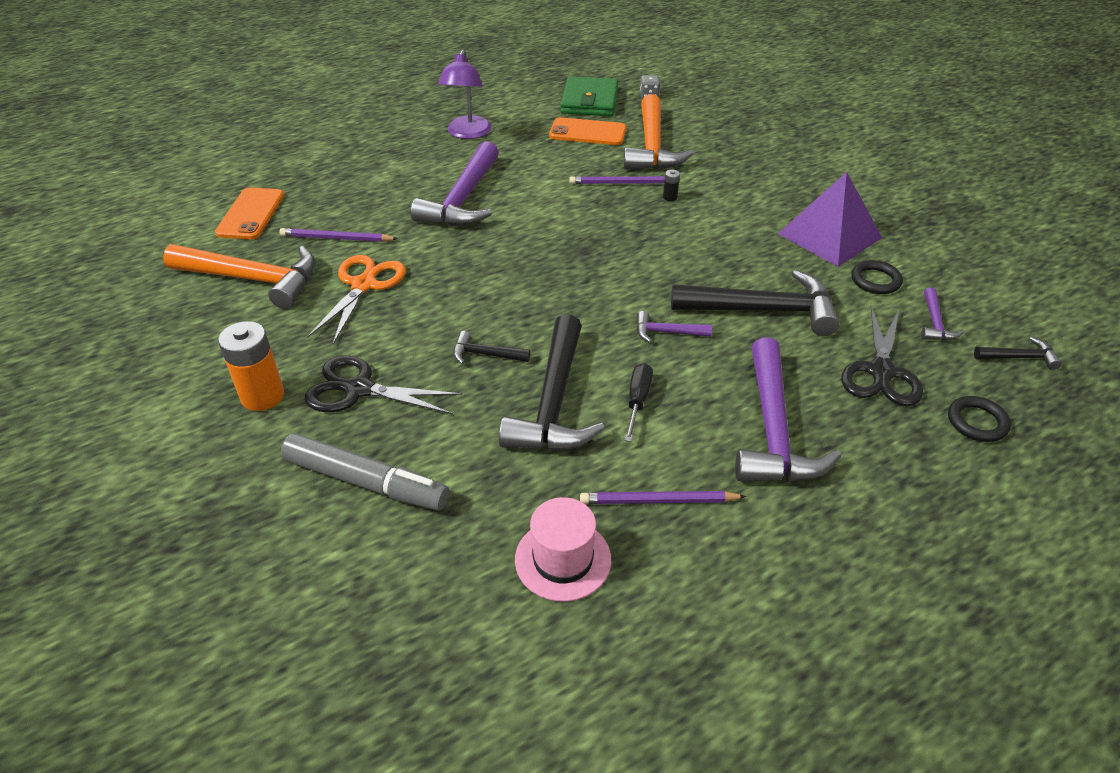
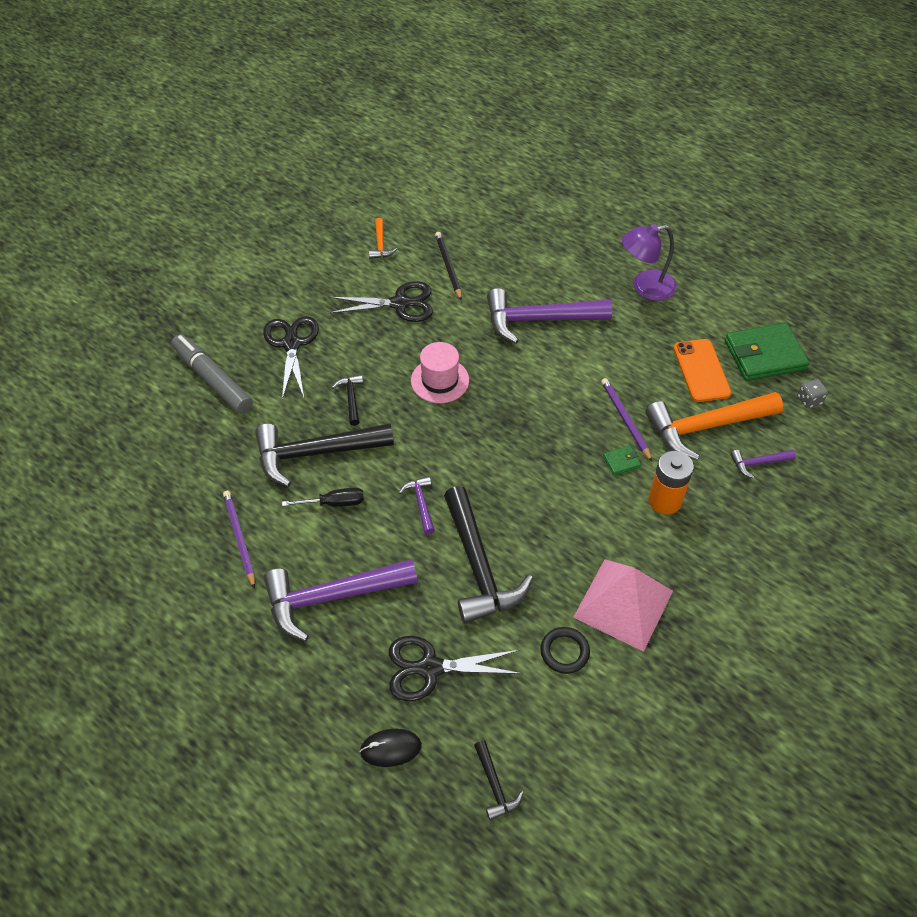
camera: 70 degrees right, 10 degrees up
orange hammer [163,244,316,309] -> orange hammer [369,218,397,259], size x0.46
orange phone [215,187,284,239] -> none
orange battery [218,321,284,411] -> orange battery moved to [648,451,694,515]
purple pencil [279,228,398,242] -> black pencil [435,232,462,300]
grey marker [281,433,449,511] -> grey marker turned 135 degrees clockwise [171,334,253,414]
orange scissors [307,255,406,344] -> black scissors [329,281,433,322]
pink hat [515,497,611,602] -> pink hat moved to [411,342,469,403]
black battery [663,170,680,201] -> green wallet [603,446,641,475]
purple pyramid [778,172,882,267] -> pink pyramid [573,559,673,652]
purple hammer [921,287,964,341] -> purple hammer moved to [730,450,796,479]
black ring [948,396,1011,442] -> black mouse [360,729,422,767]

